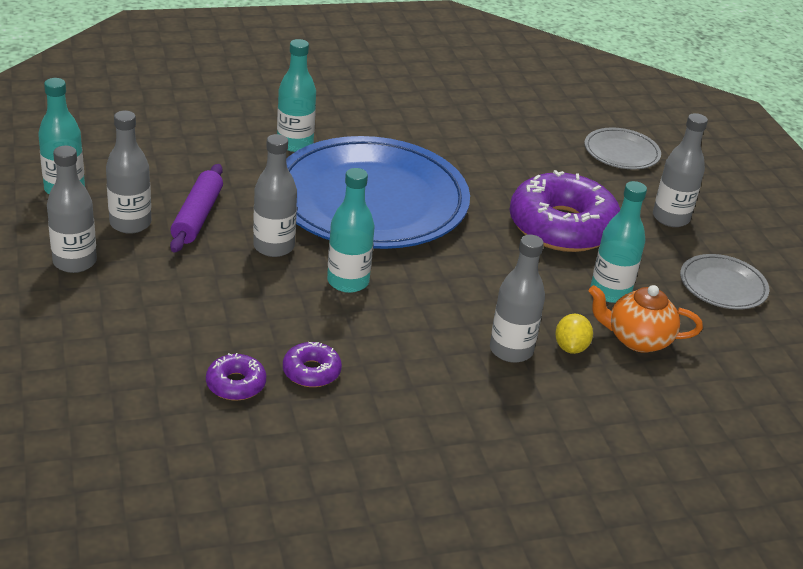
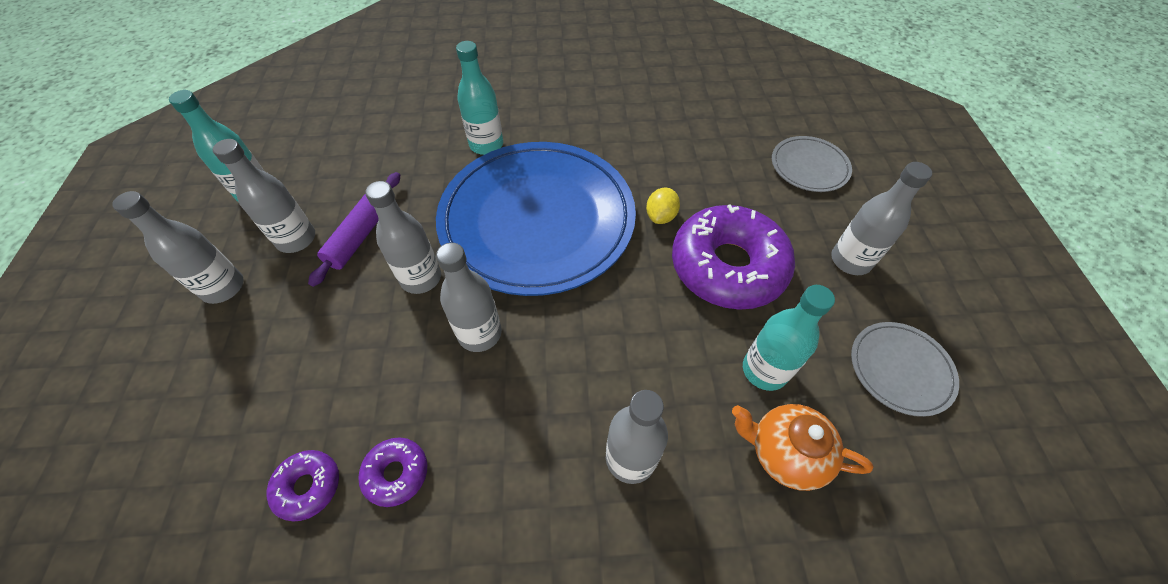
camera: 15 degrees right, 20 degrees up
turquoise bottle [327,168,375,293] -> grey bottle [436,243,502,352]
yellow lemon [555,314,593,354] -> yellow lemon moved to [646,188,680,224]

